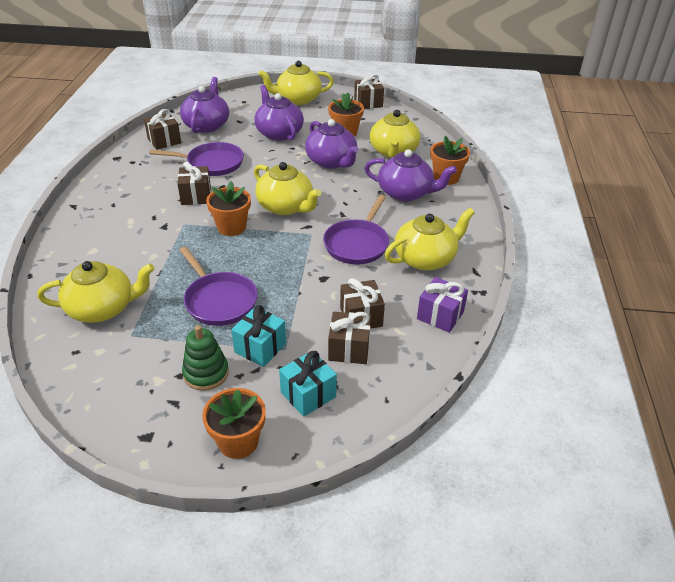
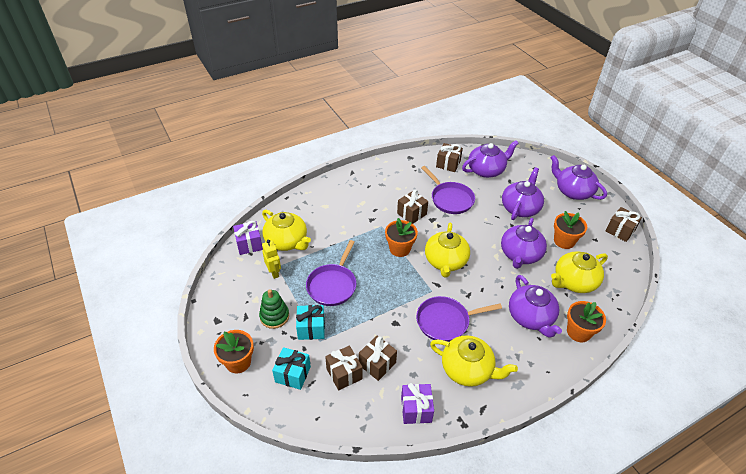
camera: 55 degrees right, 5 degrees up
yellow teapot [258,61,334,105] -> purple teapot [550,155,607,200]
none -> purple gift [233,221,263,255]
none -> yellow robot [262,240,281,279]

